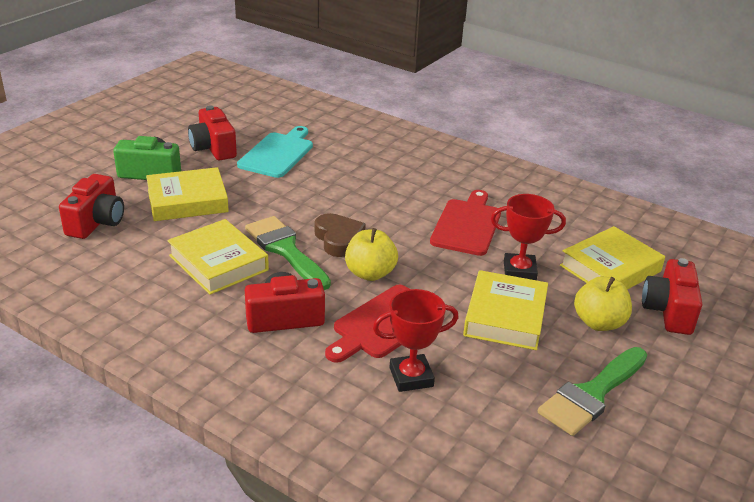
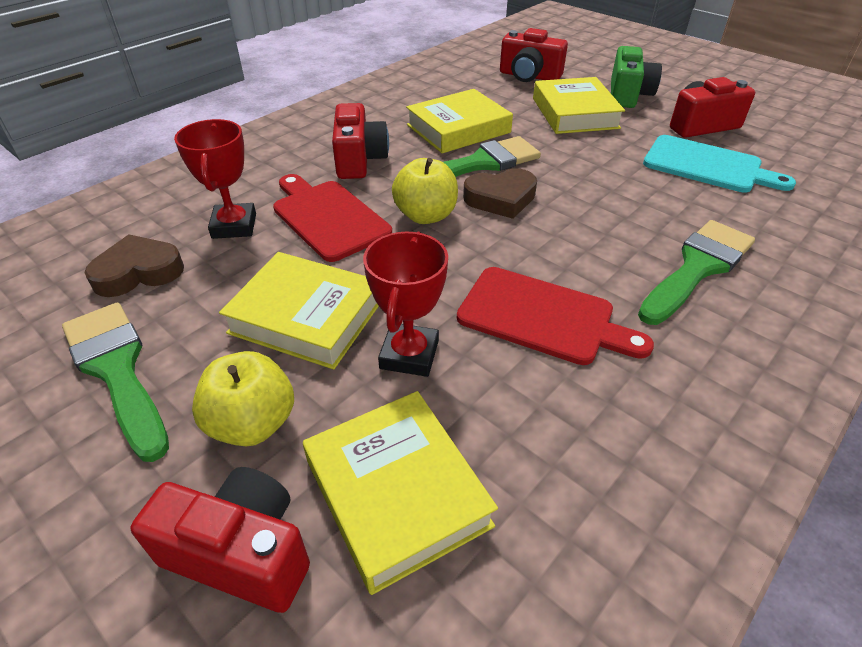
camera: 100 degrees right, 10 degrees up
none -> brown heart [84,234,184,297]
none -> green brush [638,220,755,325]

